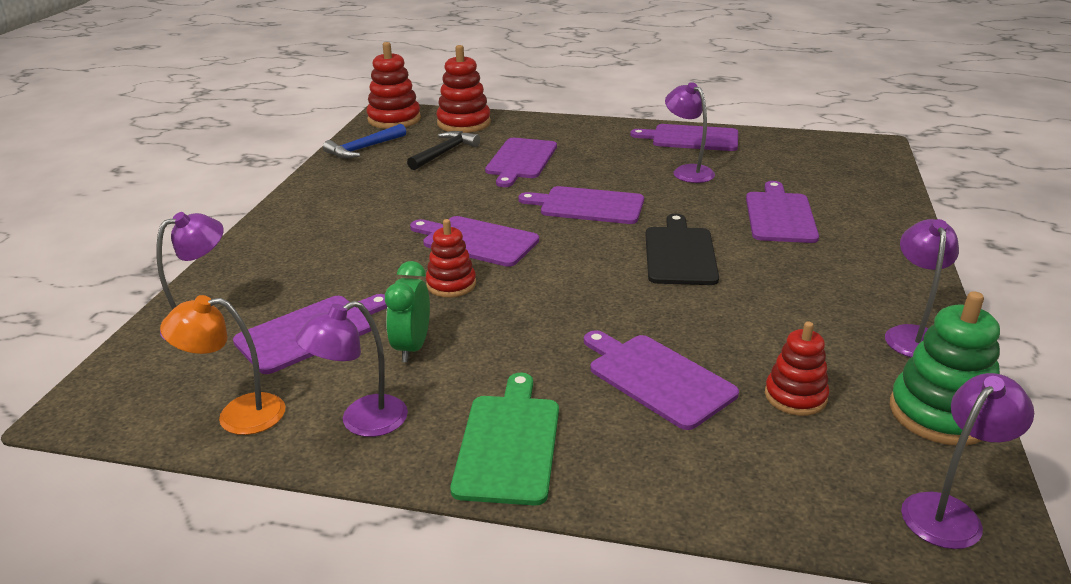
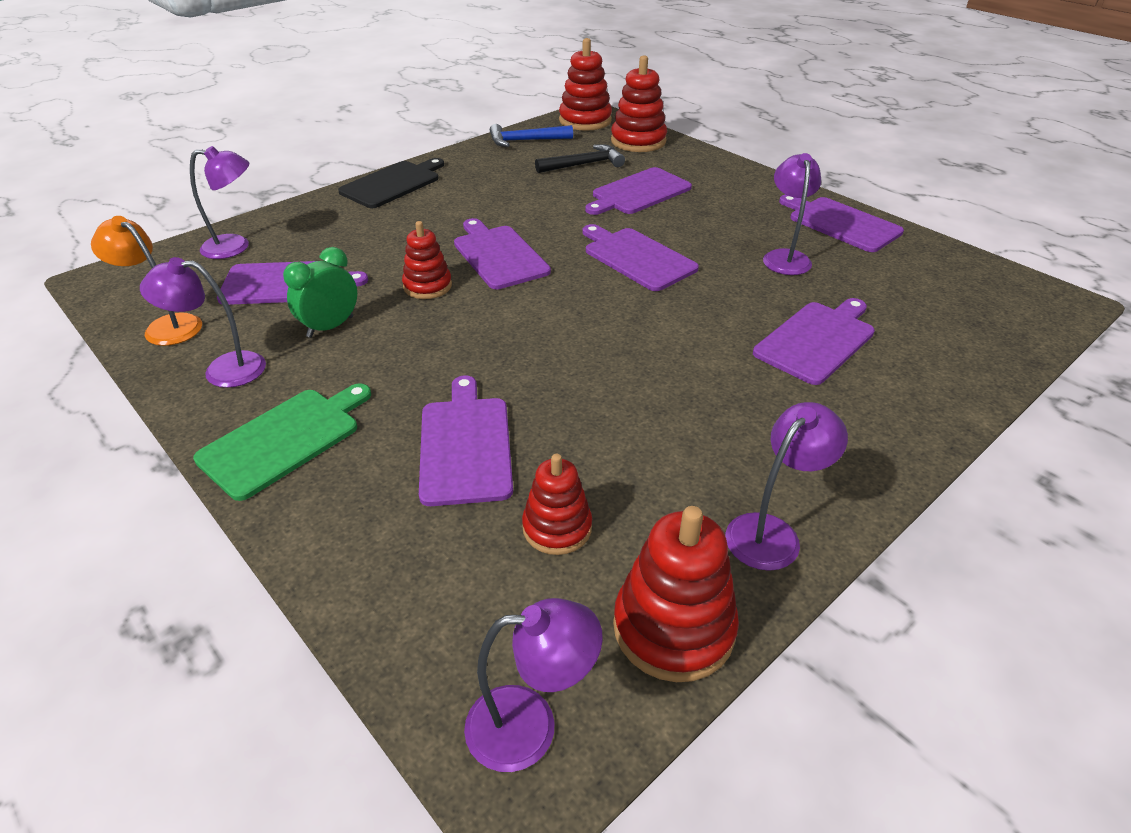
camera: 35 degrees right, 10 degrees up
black cutting board [646,214,719,285] -> black cutting board moved to [338,158,444,208]
green stacking toy [890,291,1000,445] -> red stacking toy [613,506,739,682]

